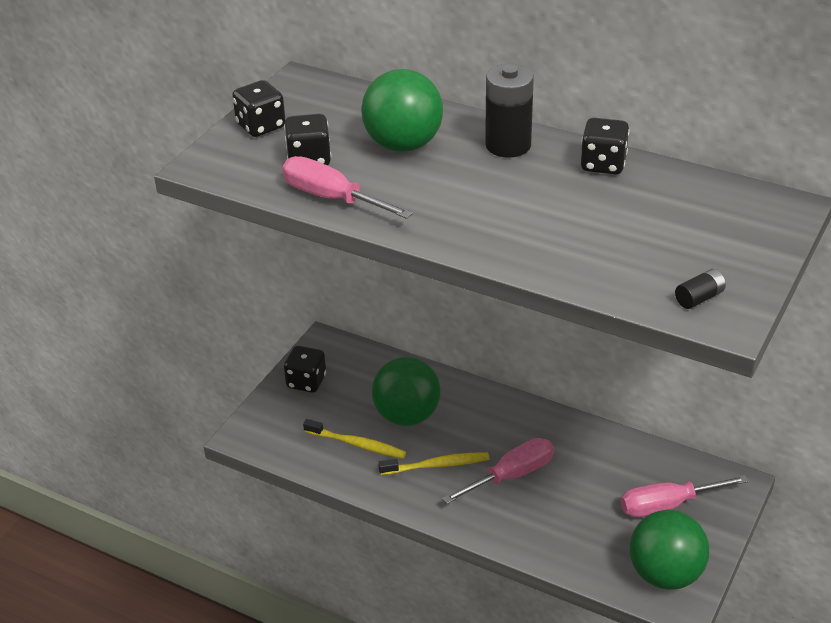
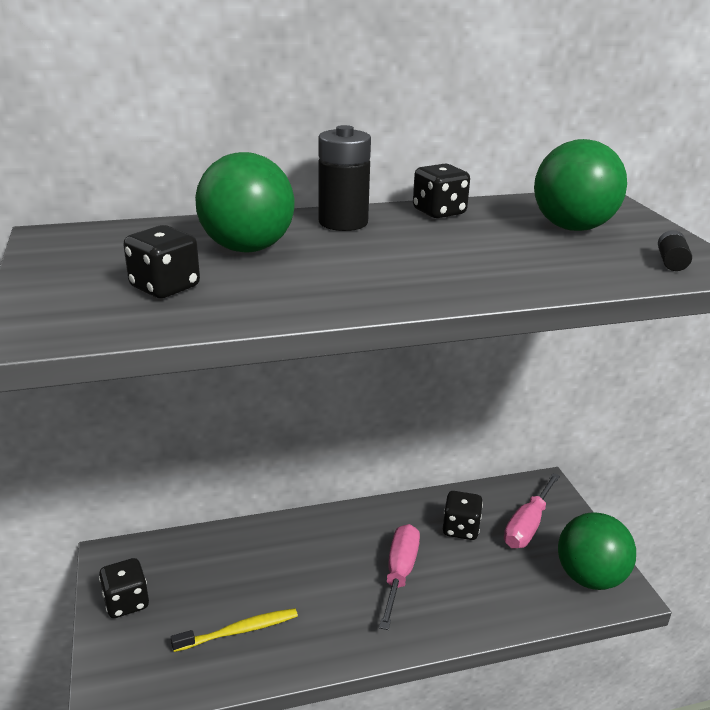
camera: 45 degrees left, 10 degrees down
black dice [232,80,286,137] -> black dice moved to [443,491,483,540]
pink screwdriver [282,156,413,219] -> none
green ball [372,357,441,426] -> green ball moved to [534,139,627,231]
yellow toothbrush [378,452,489,475] -> none

